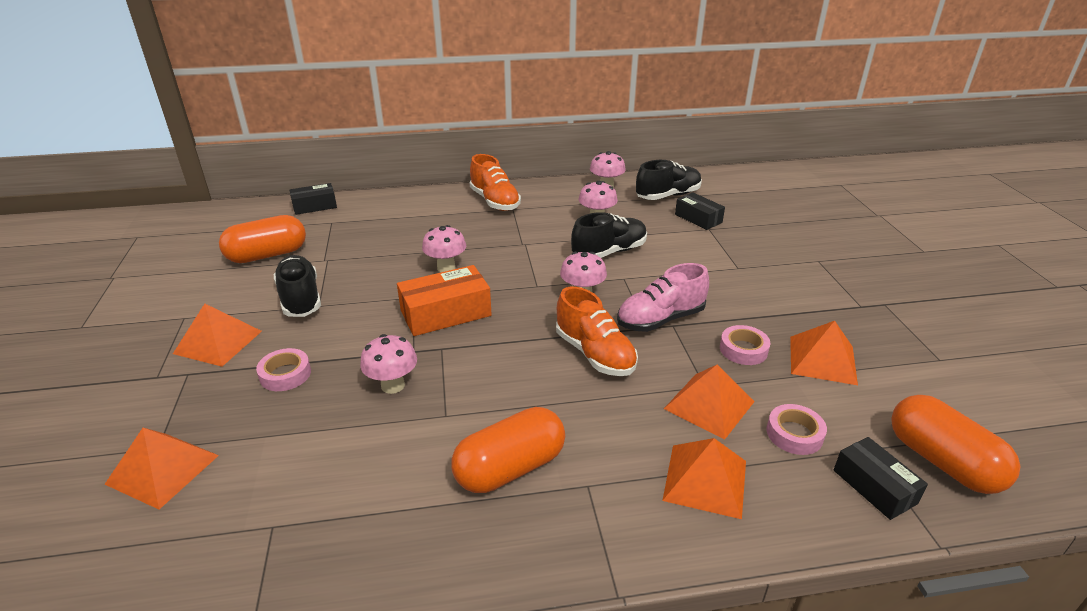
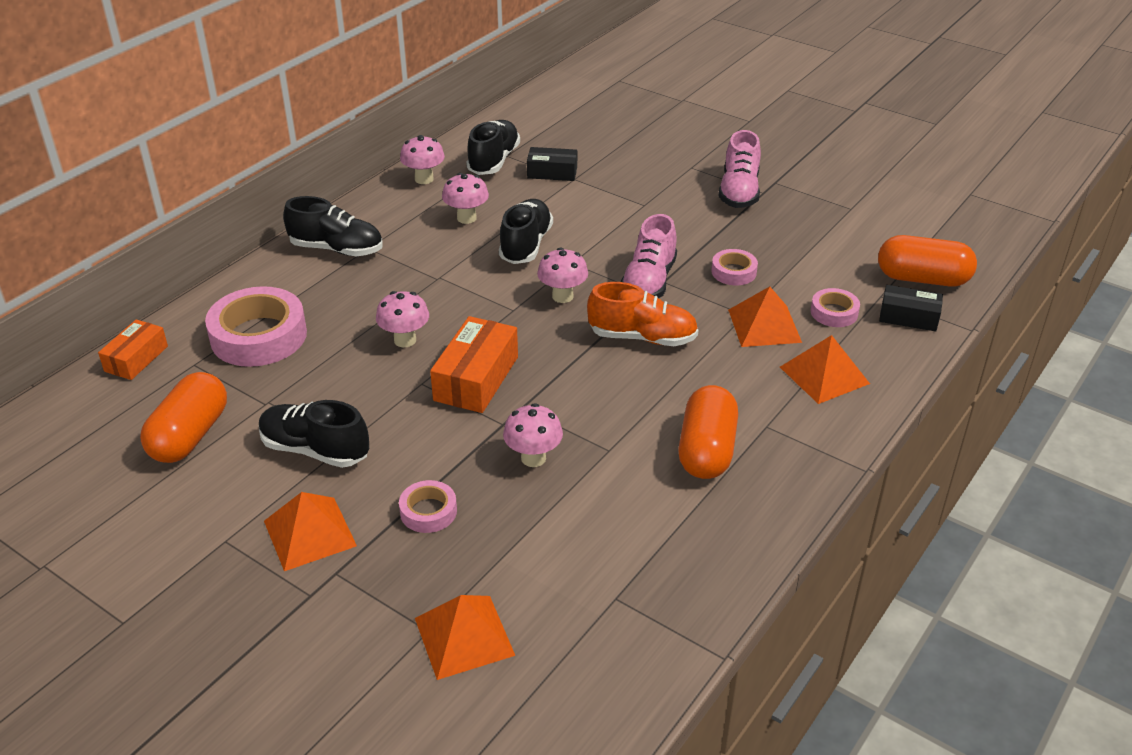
camera: 45 degrees left, 5 degrees up
black box [290,183,337,215] -> orange box [98,319,168,380]
orange shoe [470,154,521,211] -> black shoe [283,196,383,256]
orange pyramid [790,321,858,385] -> none
none -> pink tape [205,286,307,367]
none -> pink shoe [718,130,761,208]

